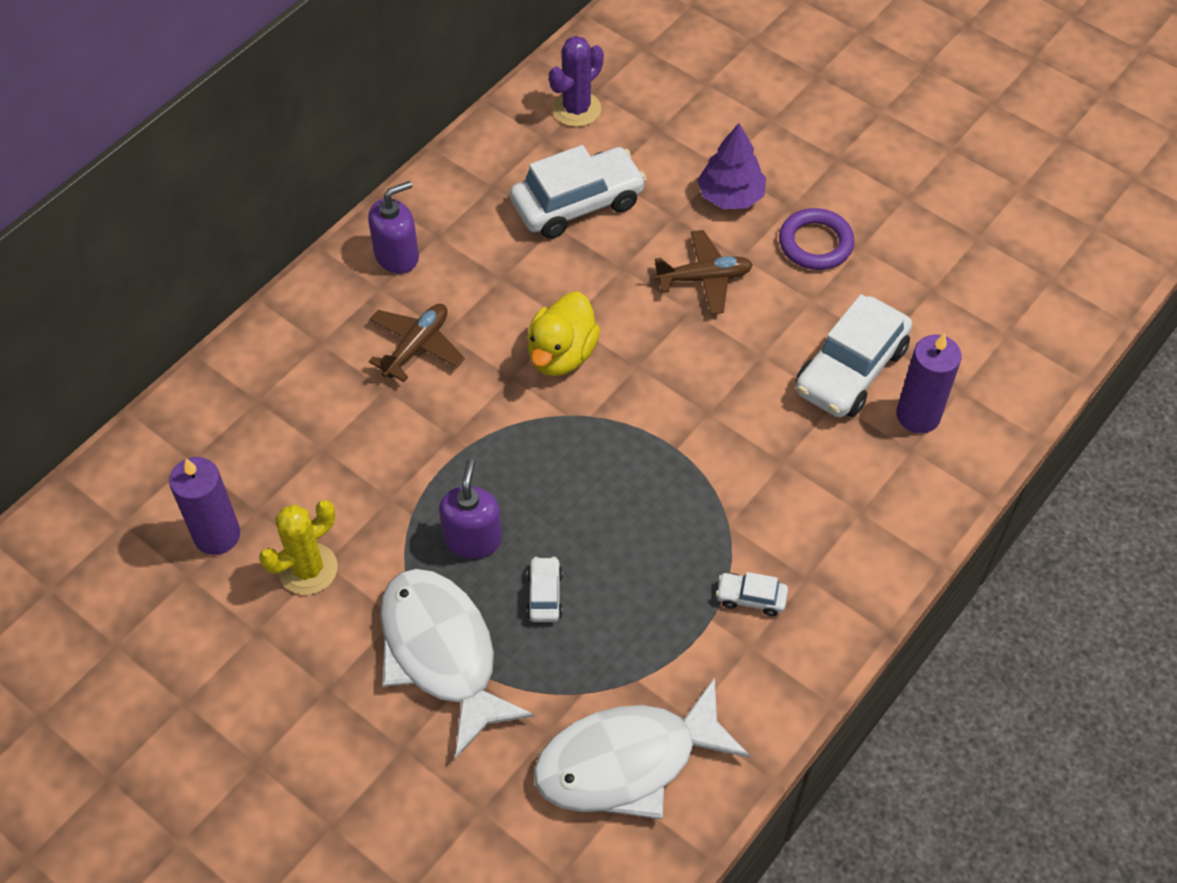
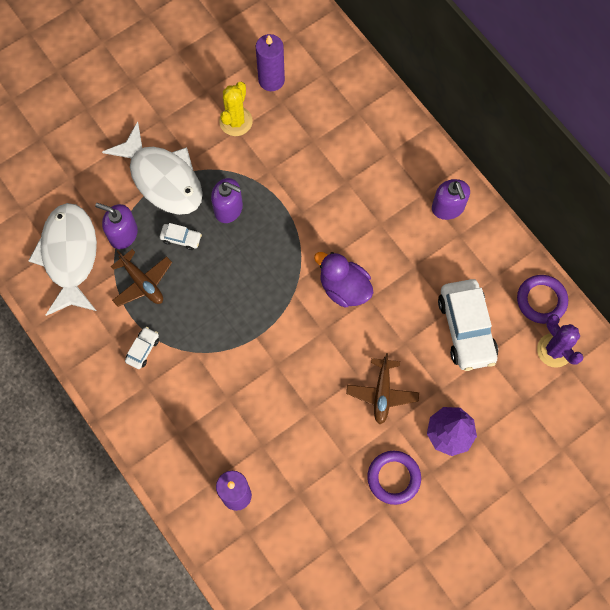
camera: 105 degrees right, 15 degrees up
yellow cactus [259,500,338,595] -> yellow cactus turned 45 degrees clockwise [219,82,253,136]
brown plane [369,304,465,382] -> brown plane moved to [111,249,172,307]
white fish [380,569,534,759] -> white fish turned 60 degrees clockwise [102,121,203,215]
yellow duck [527,292,600,376] -> purple duck [314,252,373,308]
white car [796,294,912,417] -> none
none -> purple soap dispenser [95,203,138,249]
none -> purple ring [517,275,568,324]

